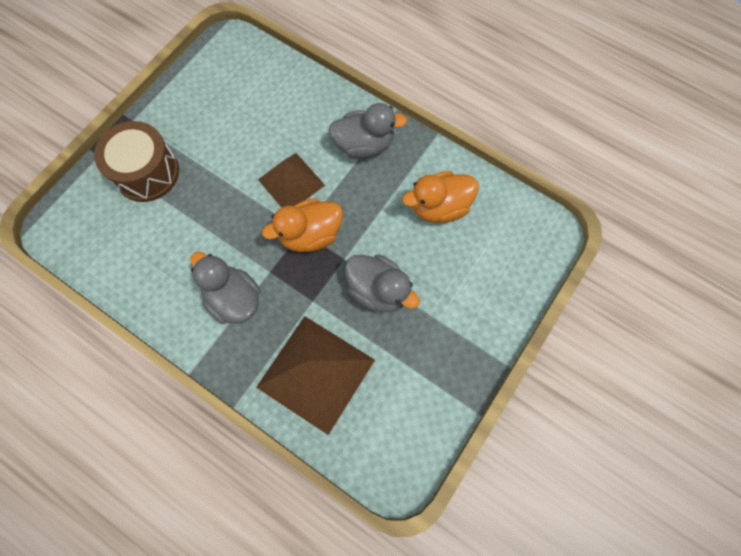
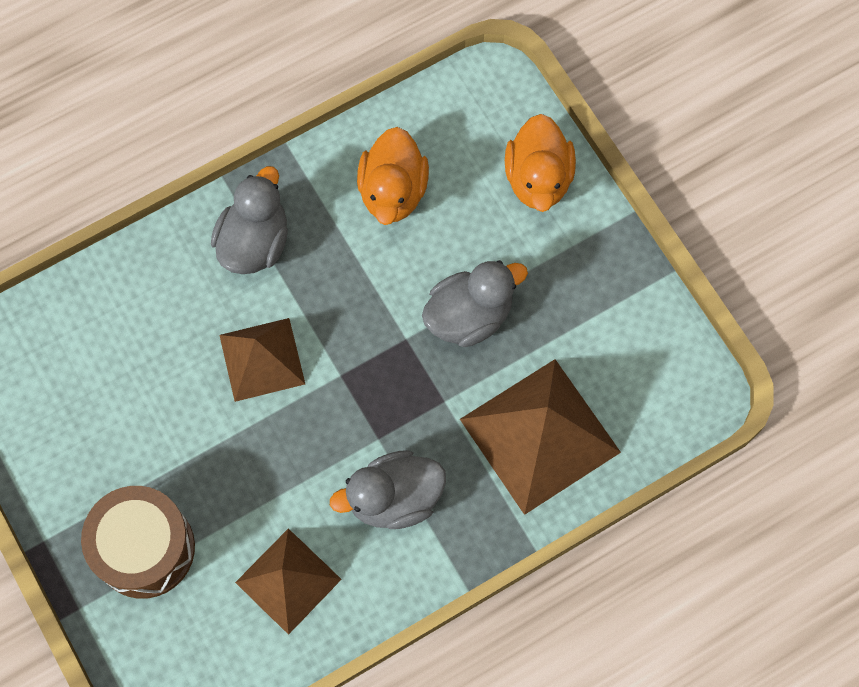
camera: 65 degrees left, 0 degrees up
orange duck [262,198,343,252] -> orange duck moved to [505,114,576,212]
none -> brown pyramid [235,528,342,635]

